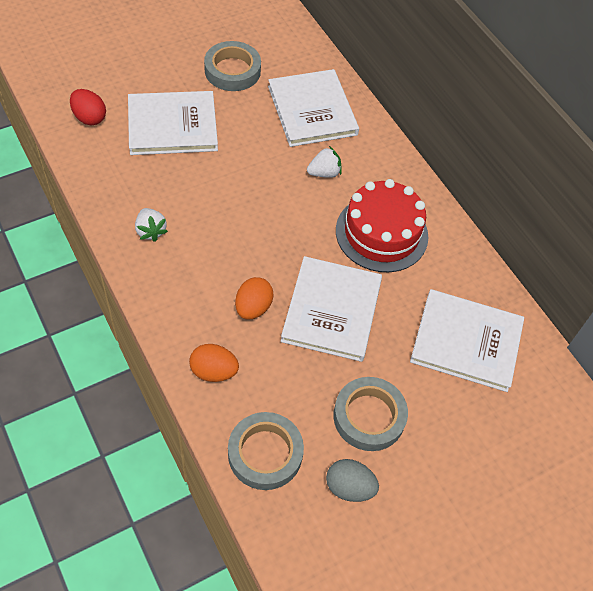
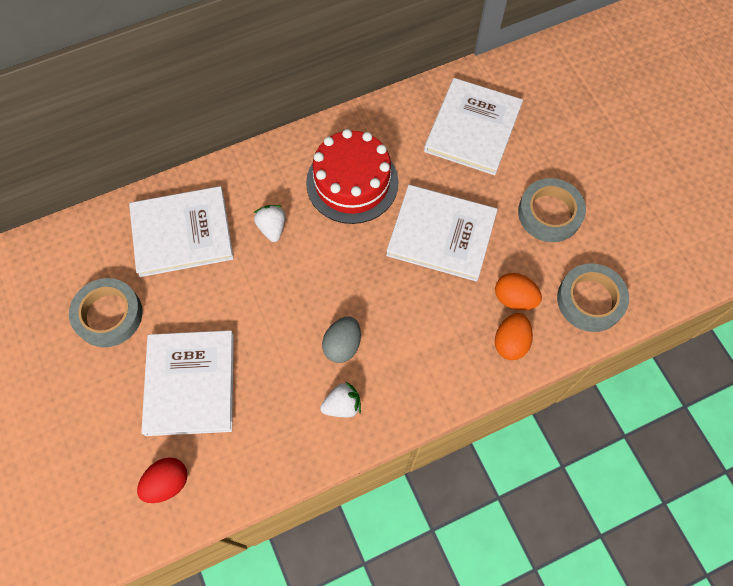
camera: 80 degrees left, 10 degrees up
orange egg [235,277,274,320] -> orange egg moved to [495,273,542,310]
grey egg [326,459,379,502] -> grey egg moved to [322,316,361,363]

